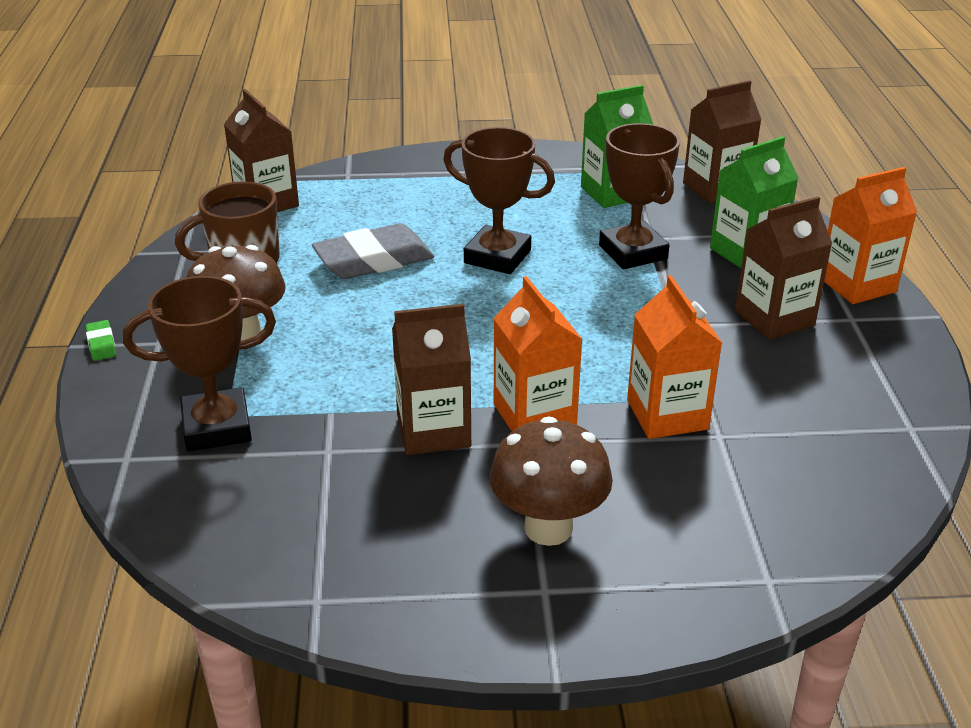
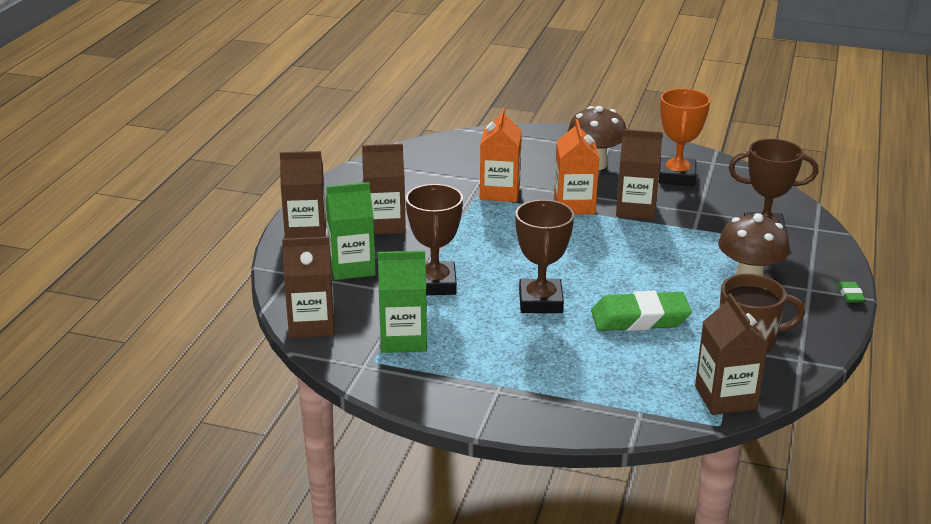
camera: 160 degrees left, 5 degrees down
grey eraser [312,223,434,279] -> green eraser [591,291,692,331]
brown trophy [443,127,555,274] -> brown trophy turned 45 degrees clockwise [515,200,574,313]
orange carton [824,167,917,304] -> brown carton [280,151,326,239]
none -> orange trophy [659,88,710,186]

